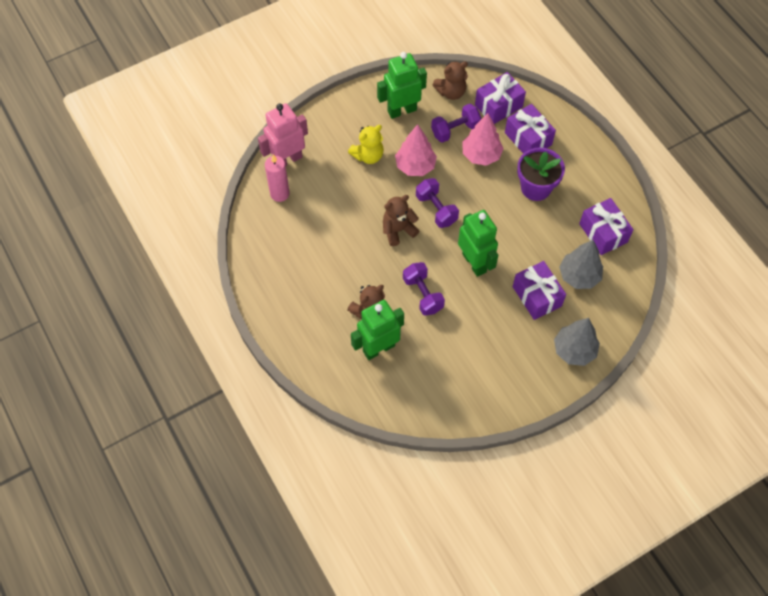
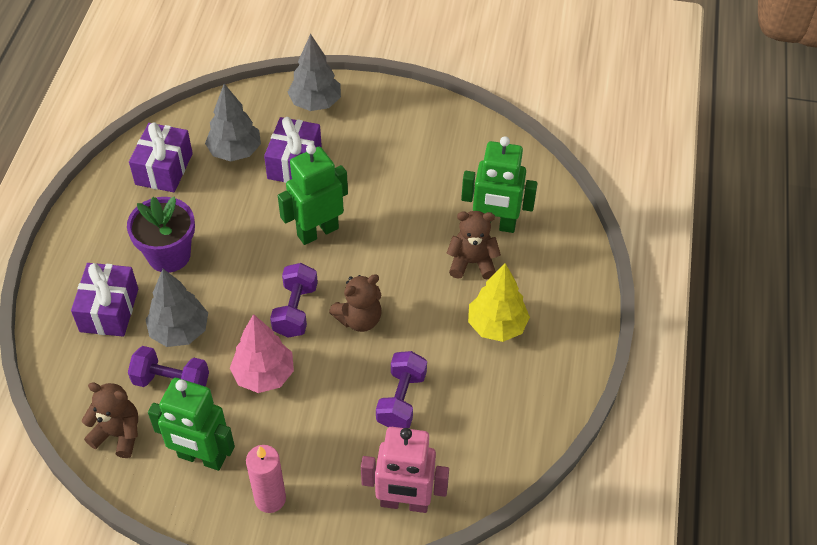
camera: 140 degrees left, 10 degrees down
pink candle [265,155,290,202] -> pink candle moved to [246,445,286,513]
yellow teddy bear [348,125,384,164] -> none
brown teddy bear [383,195,419,246] -> brown teddy bear turned 45 degrees counterclockwise [329,274,382,332]
purple dumbbell [403,262,445,316] -> purple dumbbell moved to [376,351,427,428]
green robot [458,210,498,277] -> green robot turned 45 degrees clockwise [278,144,348,245]
pink tree [463,113,504,166] -> grey tree [145,269,208,347]
purple gift [475,72,526,124] -> none
none -> yellow tree [468,263,530,342]

